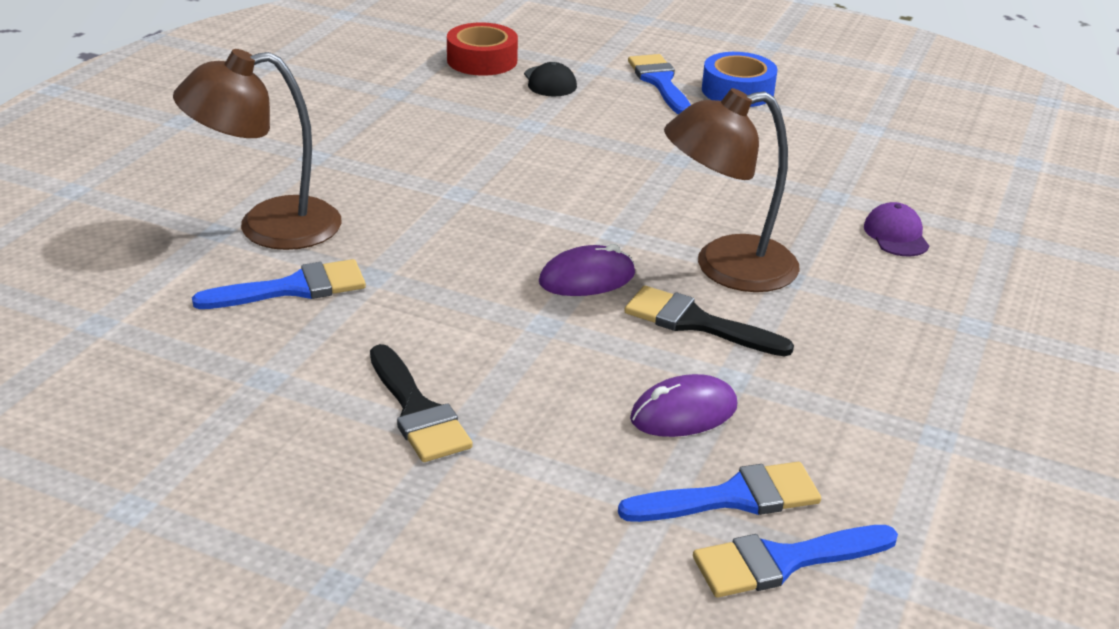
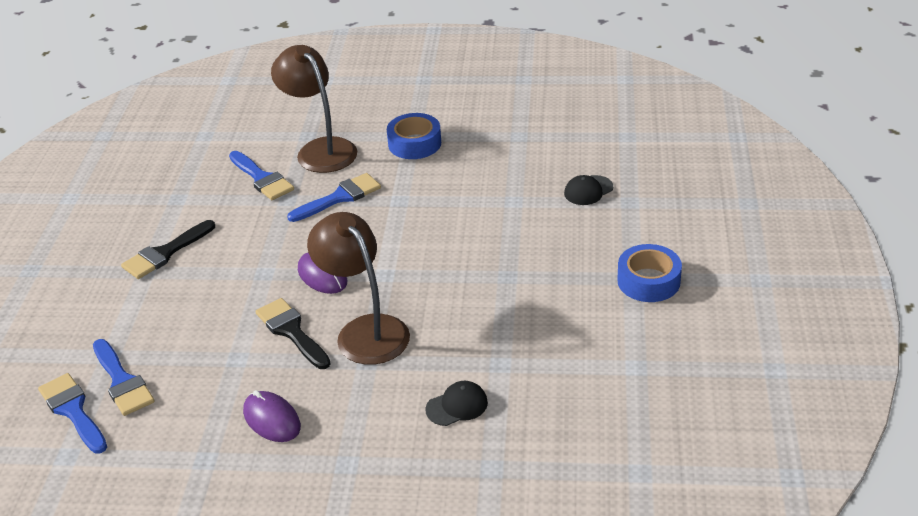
camera: 75 degrees right, 5 degrees up
red tape [447,22,518,76] -> none
black brush [624,286,794,356] -> black brush turned 45 degrees counterclockwise [255,298,331,369]
blue brush [628,54,691,115] -> blue brush moved to [287,173,381,222]
purple mouse [630,374,737,437] -> purple mouse moved to [243,390,301,442]
purple cap [864,202,929,256] -> black cap [426,381,488,426]
none -> blue tape [387,113,441,159]

